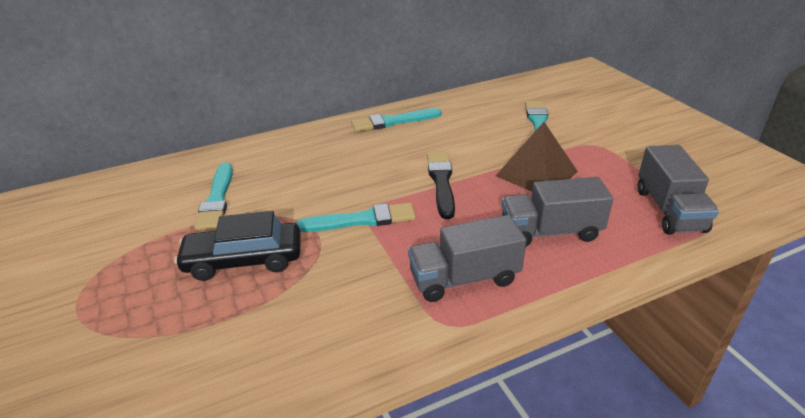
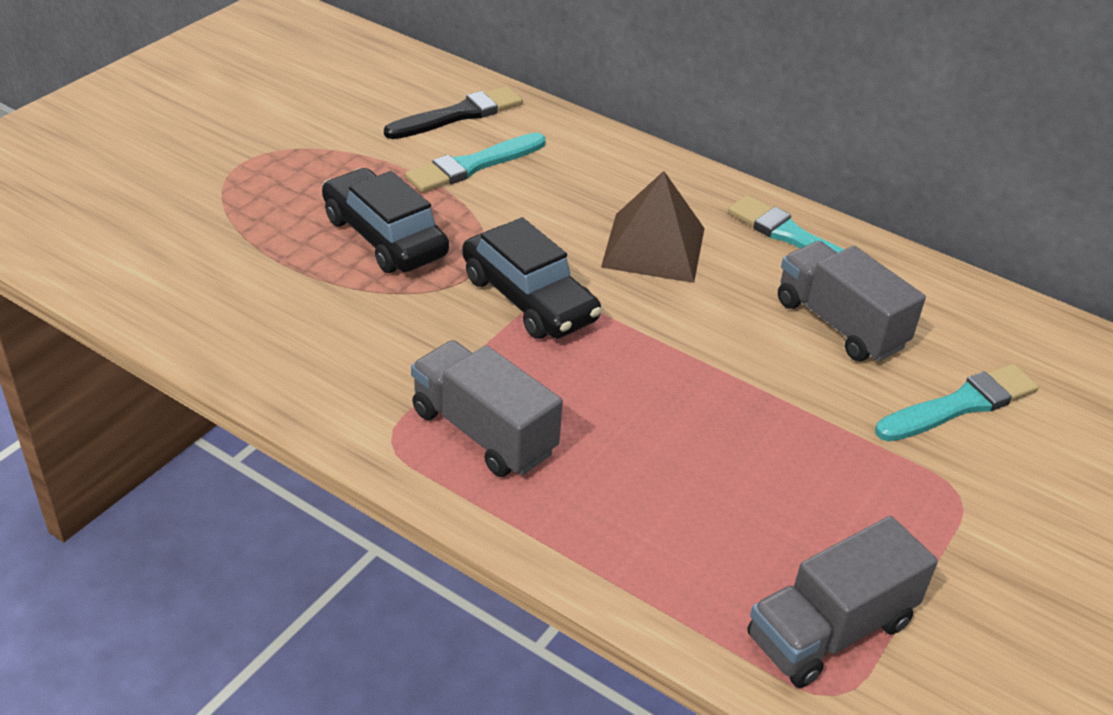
camera: 55 degrees right, 5 degrees up
turquoise brush [296,202,416,232] -> black car [462,217,602,339]
black brush [427,152,455,219] -> black brush moved to [384,86,523,139]
brown pyramid [496,122,578,191] -> brown pyramid moved to [601,171,705,283]
grey truck [501,177,613,246] -> grey truck moved to [778,241,926,361]

